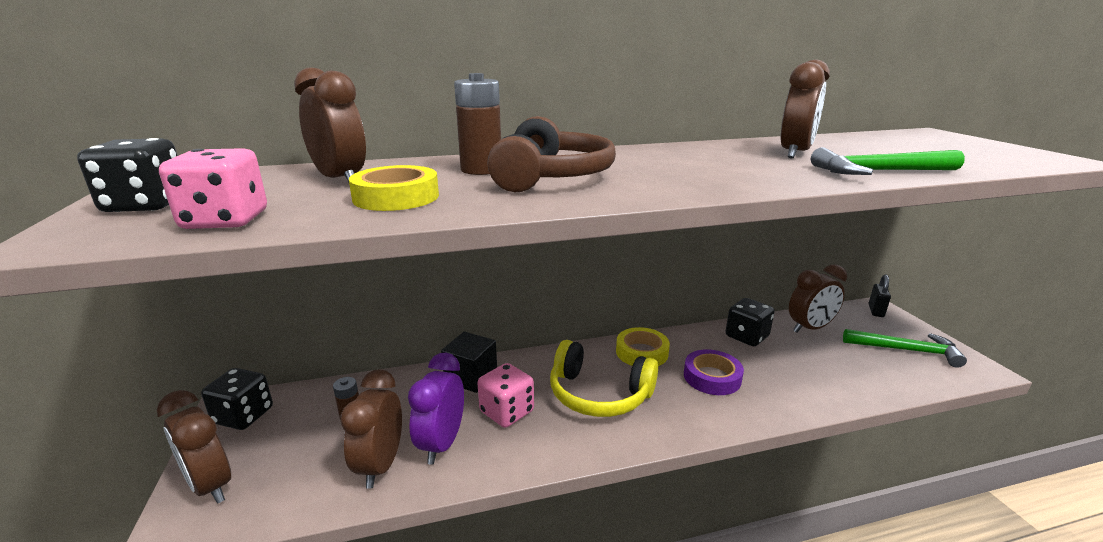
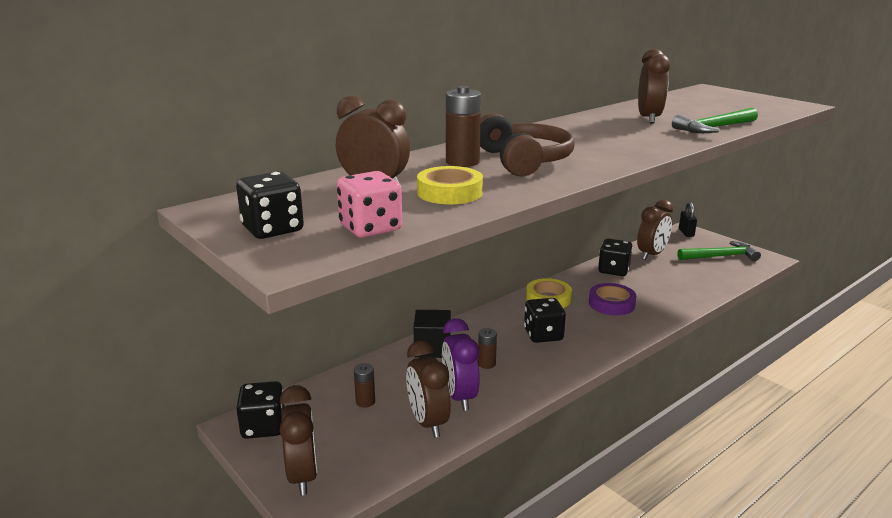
camera: 25 degrees left, 0 degrees up
brown clock [157,390,231,504] -> brown clock turned 120 degrees counterclockwise [279,385,317,495]
pink dice [477,363,534,428] -> brown battery [478,328,497,369]
yellow headphones [550,340,658,417] -> black dice [524,298,566,343]

